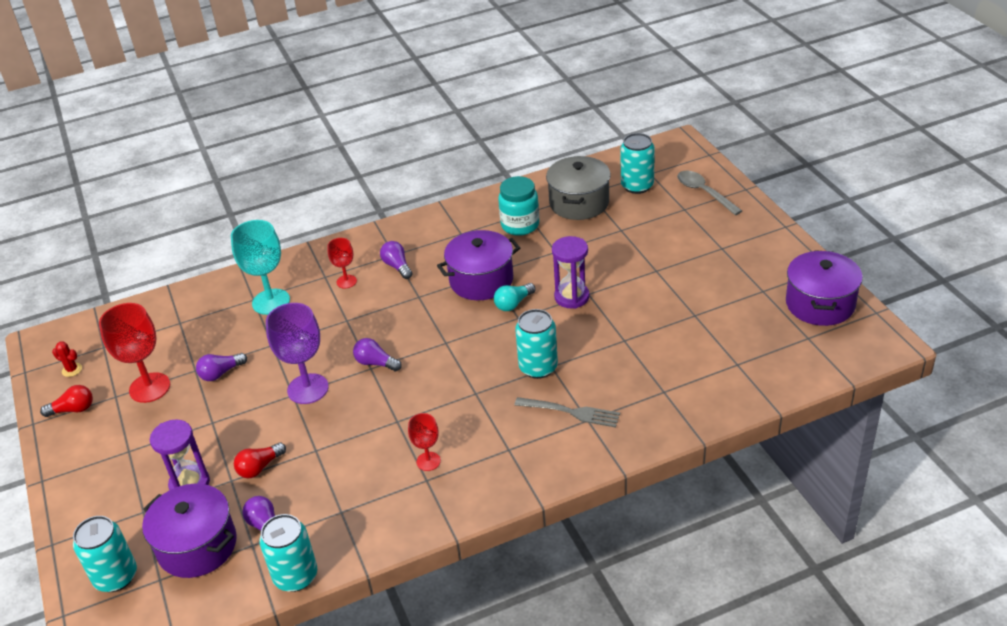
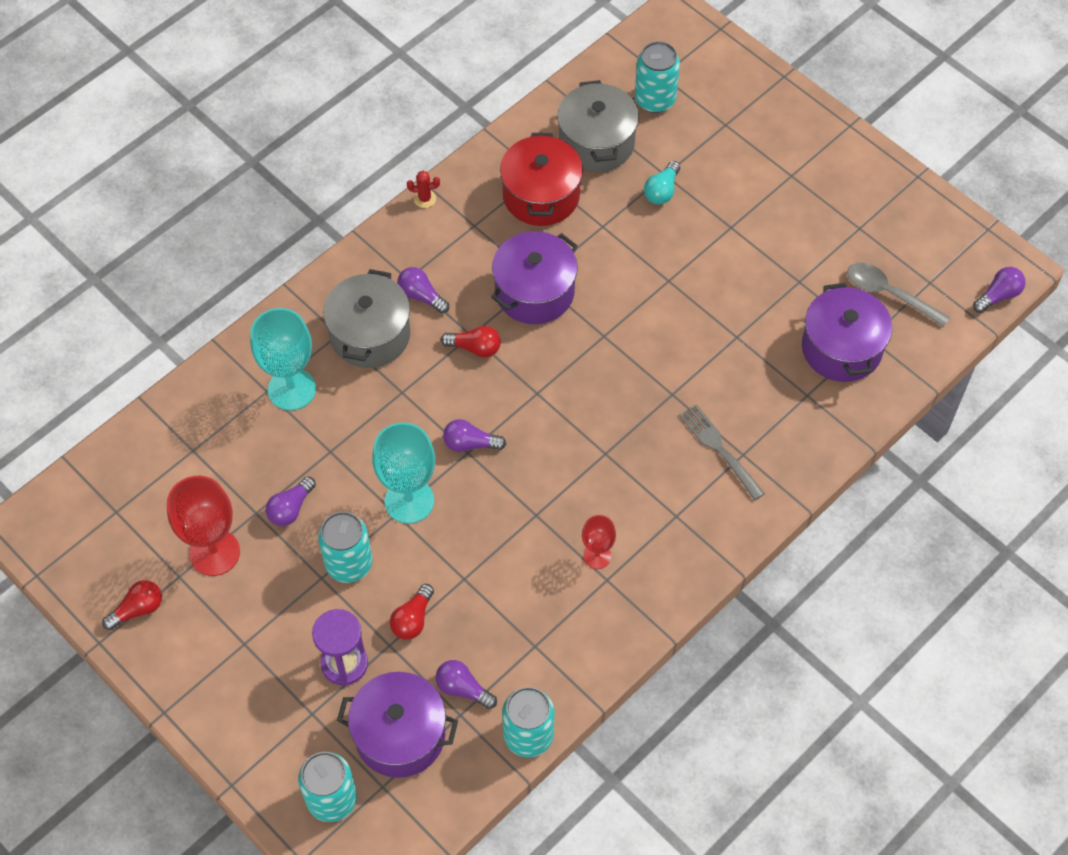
camera: 25 degrees left, 20 degrees up
red cactus [52,341,82,377] -> red cactus moved to [407,171,440,208]
purple goblet [266,303,329,404] -> turquoise goblet [372,422,435,524]
red goblet [327,238,357,288] -> grey pot [323,269,410,368]
turquoise light bulb [494,283,536,311] -> turquoise light bulb moved to [644,161,680,204]
turquoise jar [498,176,539,236] -> red pot [500,133,583,226]
turquoise can [515,309,558,379] -> turquoise can moved to [318,512,372,583]
grey fork [515,397,620,428] -> grey fork turned 120 degrees counterclockwise [679,404,765,500]
purple hourglass [552,236,590,309] -> none
grey spoon [677,171,742,215] -> grey spoon moved to [847,263,950,327]
purple pot [786,250,863,326] -> purple pot moved to [802,283,892,382]
none -> red light bulb [441,326,501,357]
none -> purple light bulb [973,267,1026,313]

